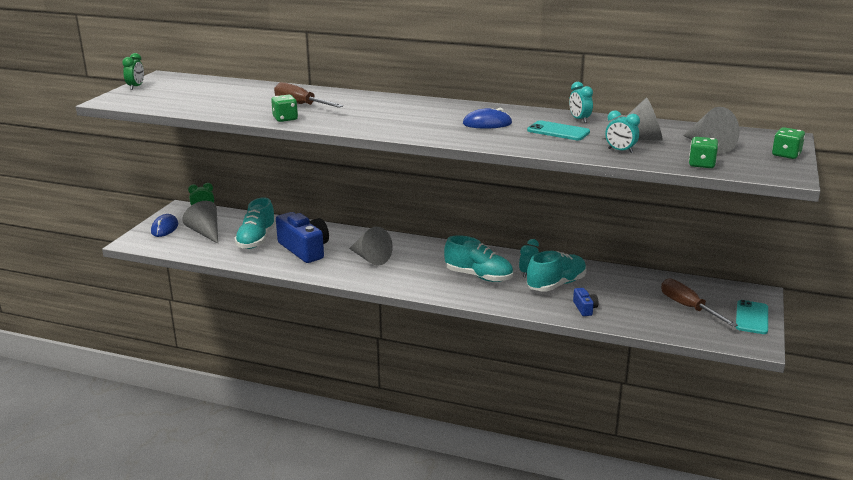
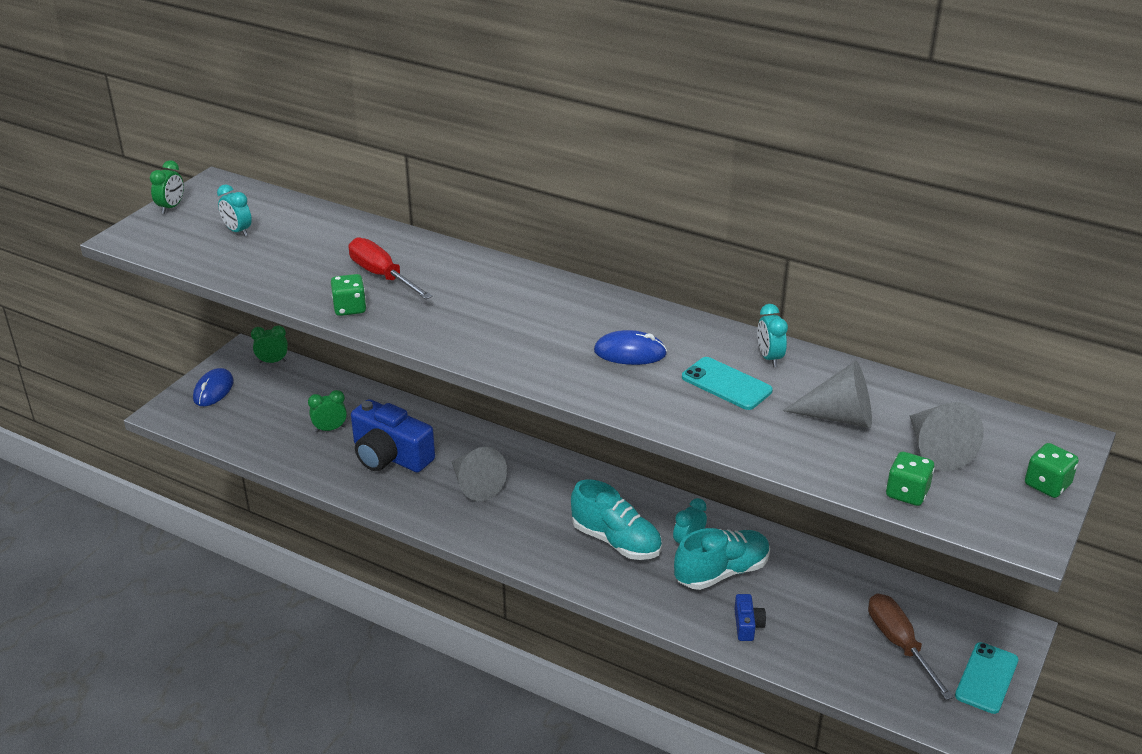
camera: 10 degrees right, 10 degrees up
grey cone [182,201,218,244] -> none
turquoise shoe [235,197,276,249] -> green clock [308,390,347,432]
brown screwdriver [274,82,343,108] -> red screwdriver [349,237,433,300]
blue camera [276,212,329,263] -> blue camera turned 150 degrees clockwise [351,399,435,472]
turquoise clock [605,110,640,153] -> turquoise clock moved to [217,184,252,236]

